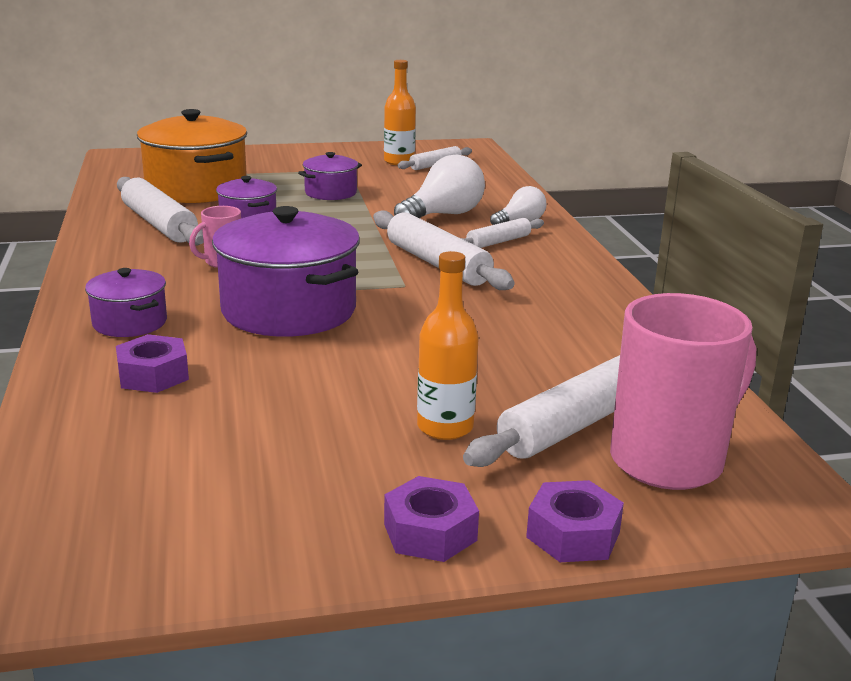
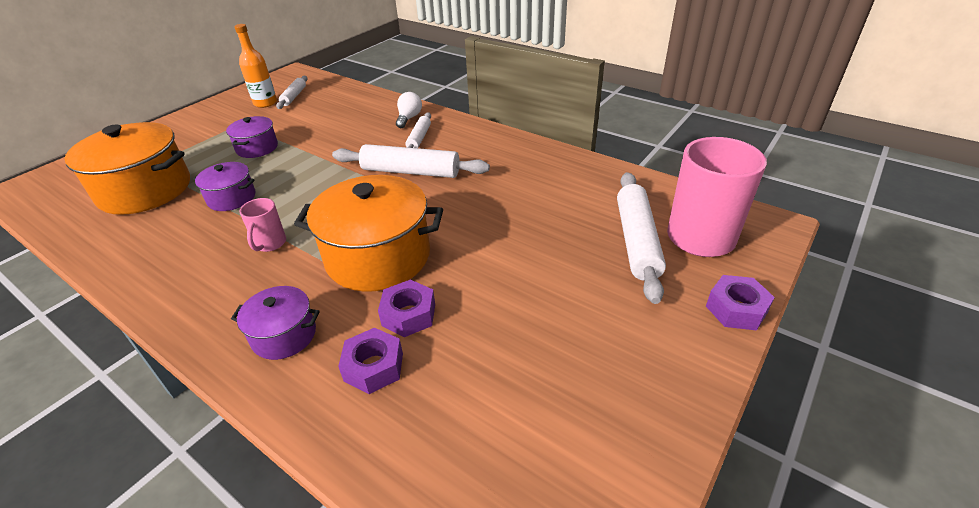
camera: 40 degrees left, 15 degrees up
white rolling pin [117,177,204,246] -> none
purple pot [212,206,360,337] -> orange pot [294,175,443,292]
purple nut [384,476,479,562] -> purple nut moved to [378,280,435,337]
white light bulb [394,155,485,218] -> none
orange bottle [417,251,479,440] -> none

